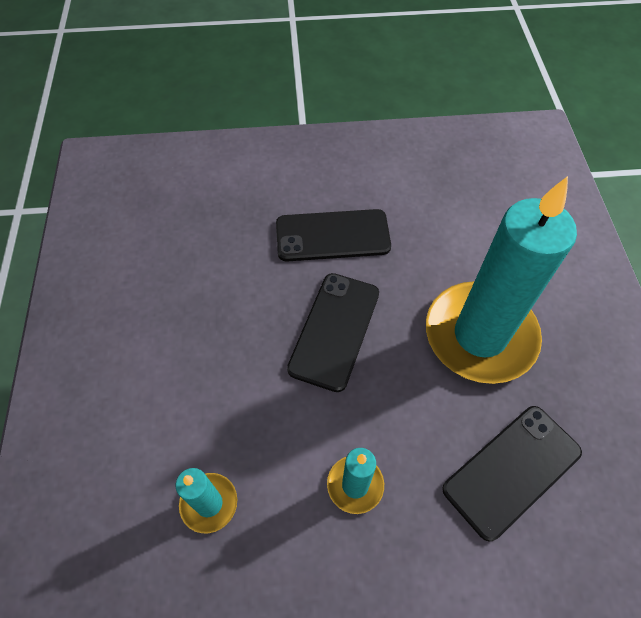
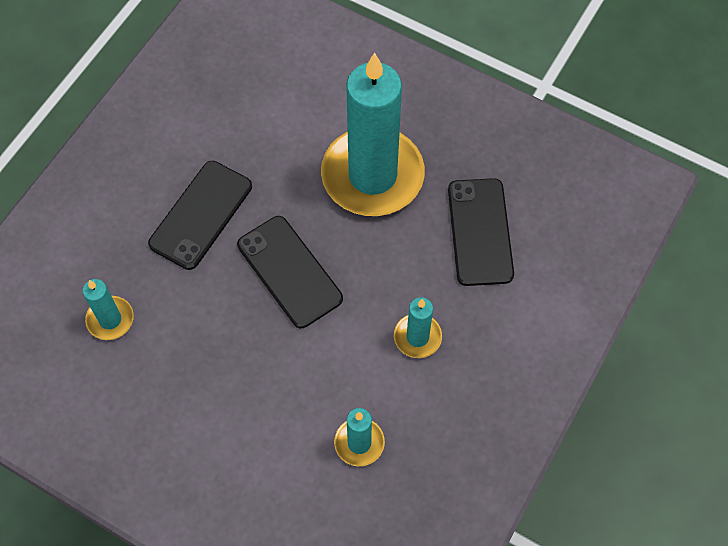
camera: 55 degrees left, 5 degrees up
none -> turquoise candle [83,279,134,340]

